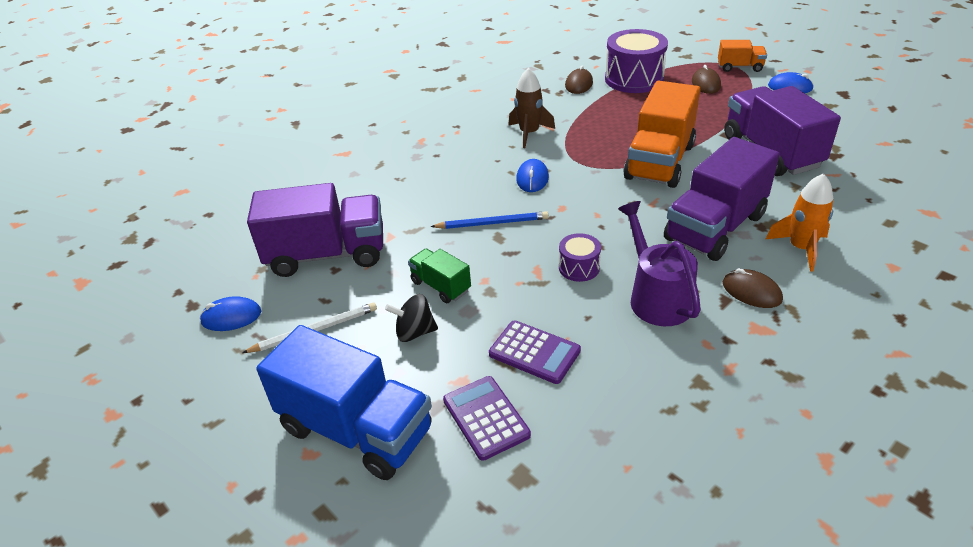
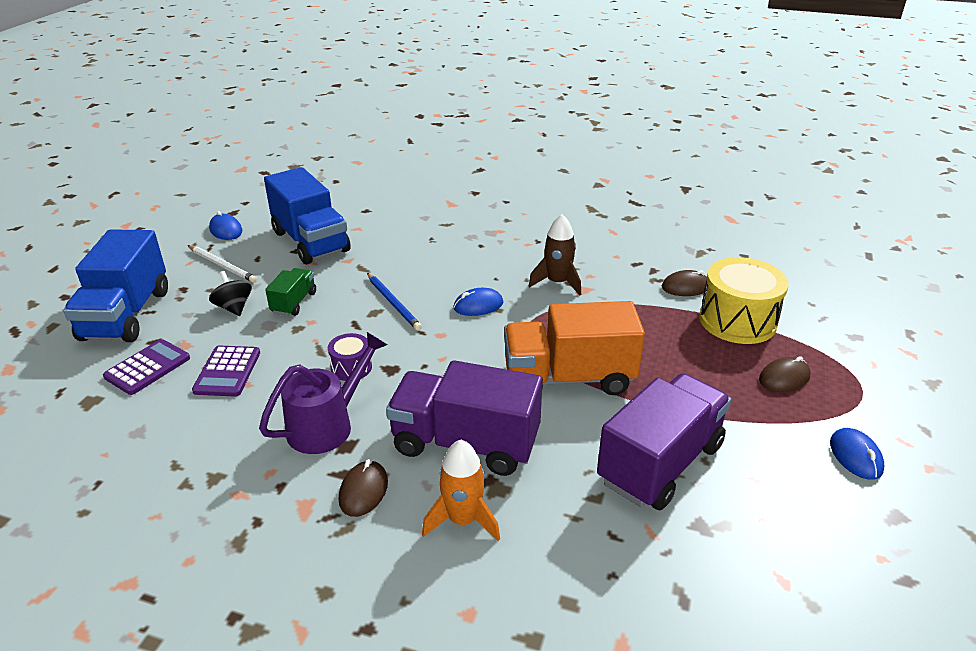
camera: 60 degrees right, 5 degrees down
purple truck [247,183,383,277] -> blue truck [264,167,351,264]
purple drum [605,29,668,93] -> yellow drum [699,257,789,344]
orange truck [718,40,767,72] -> none

